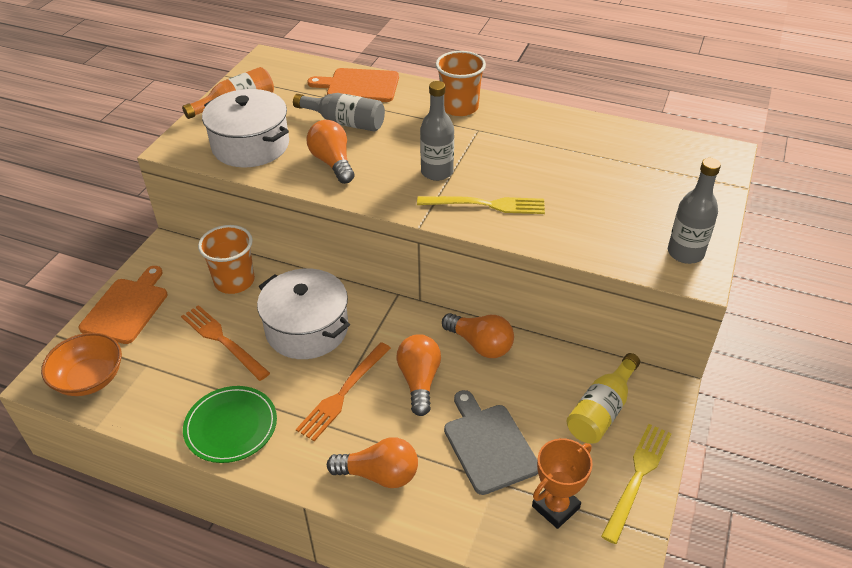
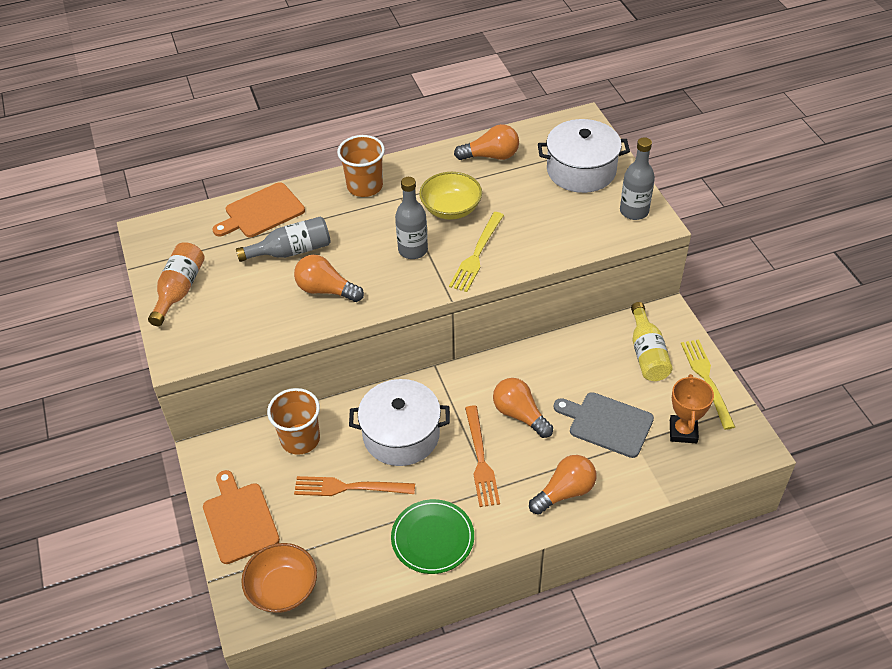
camera: 40 degrees left, 5 degrees up
white pot [202,89,289,167] -> white pot moved to [538,119,630,193]
yellow fork [417,196,545,214] -> yellow fork turned 150 degrees clockwise [449,212,504,292]
orange light bulb [442,313,514,358] -> orange light bulb moved to [454,124,519,160]
none -> yellow bowl [419,172,482,220]

